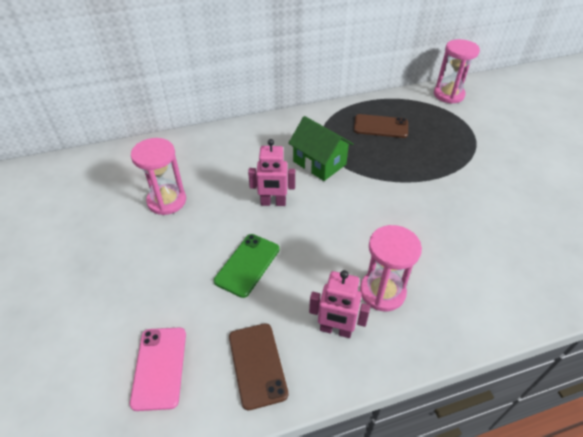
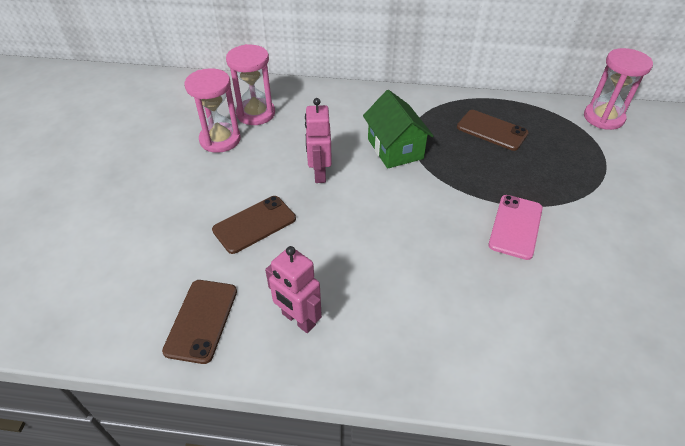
camera: 25 degrees right, 0 degrees up
pink phone [130,327,186,411] -> pink phone moved to [488,195,543,260]
green phone [214,234,279,298] -> brown phone [212,196,296,254]
pink robot [248,139,295,206] -> pink robot turned 60 degrees clockwise [305,98,332,183]
pink hourglass [360,225,422,311] -> pink hourglass moved to [226,44,275,125]

